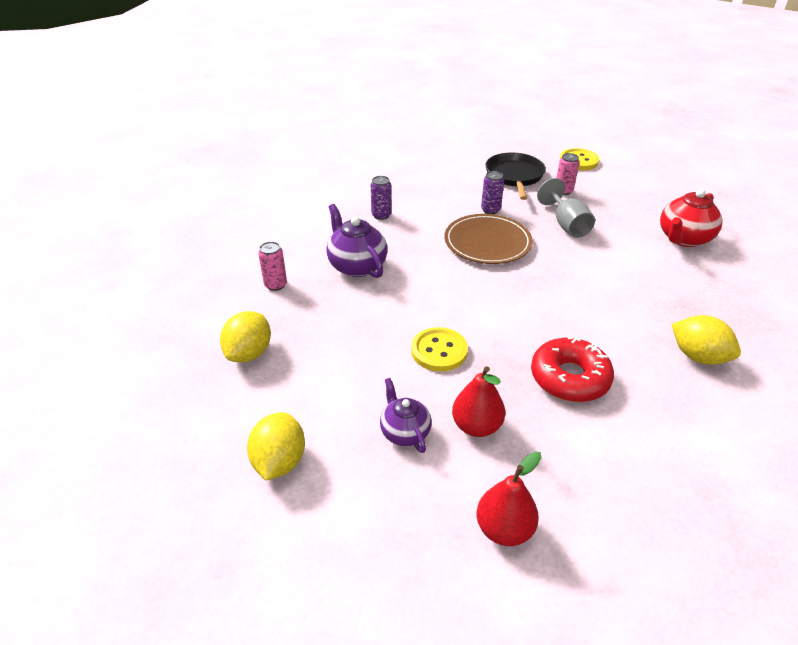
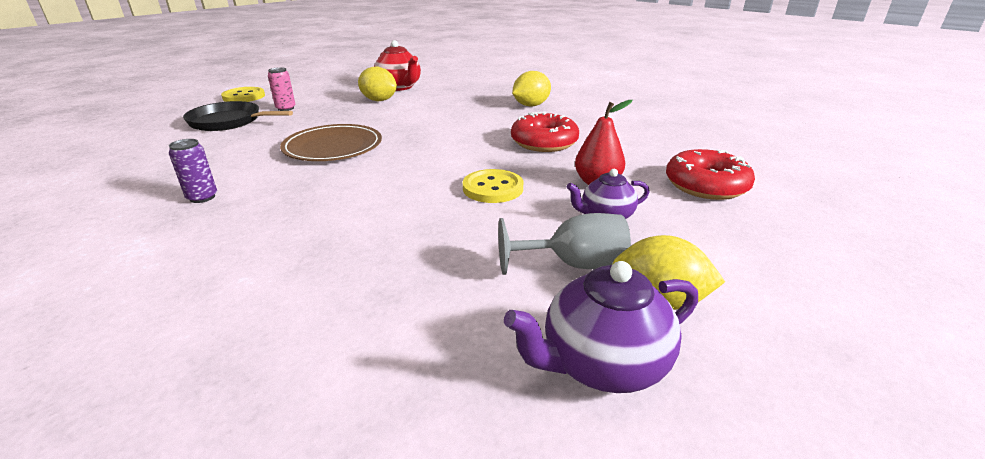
camera: 80 degrees left, 10 degrees down
yellow lemon [220,311,271,362] -> yellow lemon moved to [358,67,397,101]
pink can [258,241,287,291] -> none
purple teapot [326,204,387,278] -> purple teapot moved to [504,261,698,393]
red pear [477,451,541,546] -> red donut [666,149,755,200]
purple can [481,171,504,214] -> none
grey goblet [537,178,595,238] -> grey goblet moved to [498,213,631,275]

